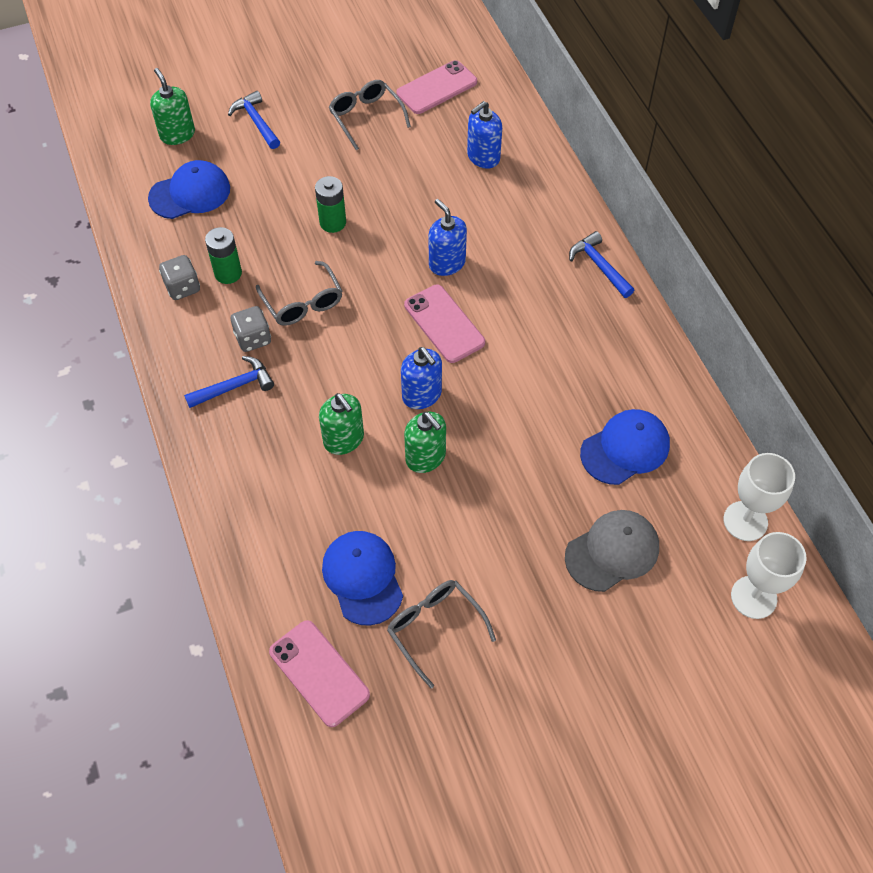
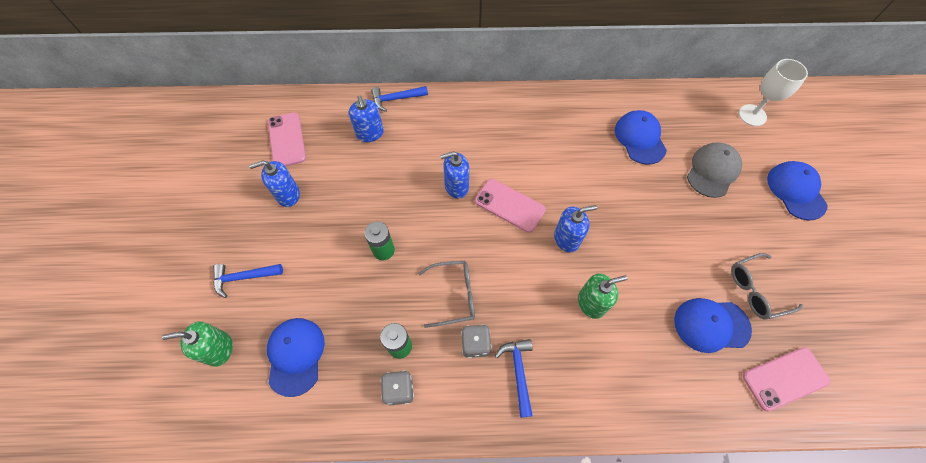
camera: 70 degrees left, 5 degrees up
grey glasses [329,80,411,150] -> blue soap dispenser [249,160,300,207]
pink phone [404,285,485,363] -> pink phone turned 45 degrees clockwise [475,179,546,233]
green soap dispenser [404,412,446,473] -> none
grey cap [565,510,659,592] -> grey cap turned 45 degrees clockwise [687,143,742,198]
blue hammer [569,231,634,298] -> blue hammer moved to [371,86,428,112]
white goblet [723,453,795,541] -> none
none -> blue cap [767,161,828,221]

